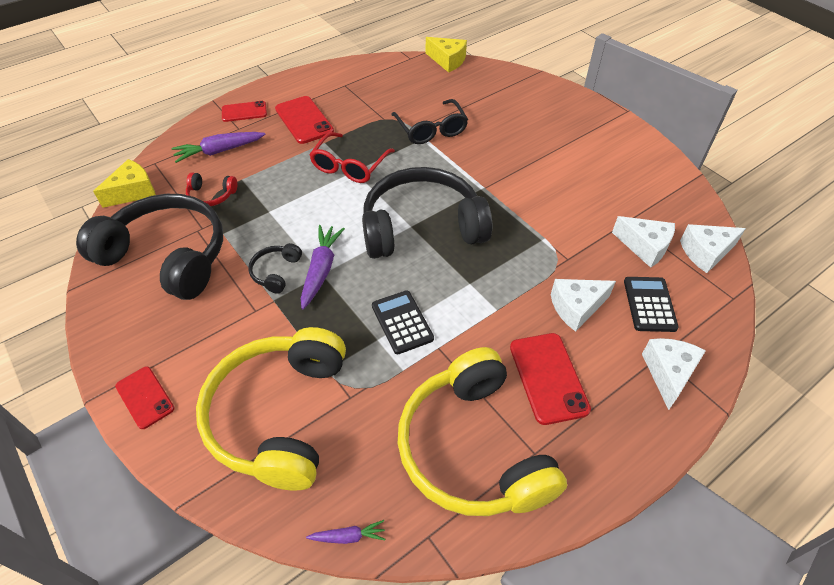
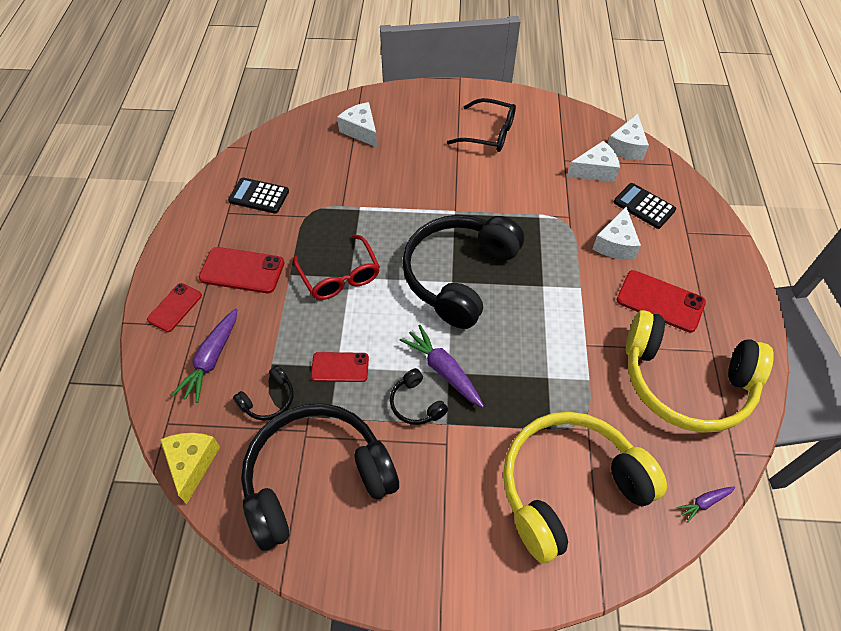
camera: 50 degrees left, 5 degrees up
red phone [115,366,175,429] -> red phone moved to [311,352,369,382]
red headphones [186,172,237,206] -> black headphones [233,365,294,421]
yellow headphones [196,327,346,490] -> yellow headphones turned 105 degrees clockwise [503,412,667,564]
purple carrot [306,520,386,544] -> purple carrot turned 150 degrees counterclockwise [677,486,735,523]
black calculator [372,290,434,354] -> black calculator moved to [228,178,289,213]
black glasses [391,99,468,144] -> black glasses moved to [447,98,516,152]
yellow cheese [426,37,467,73] -> none
white cheese [642,338,706,410] -> white cheese moved to [337,102,377,147]

